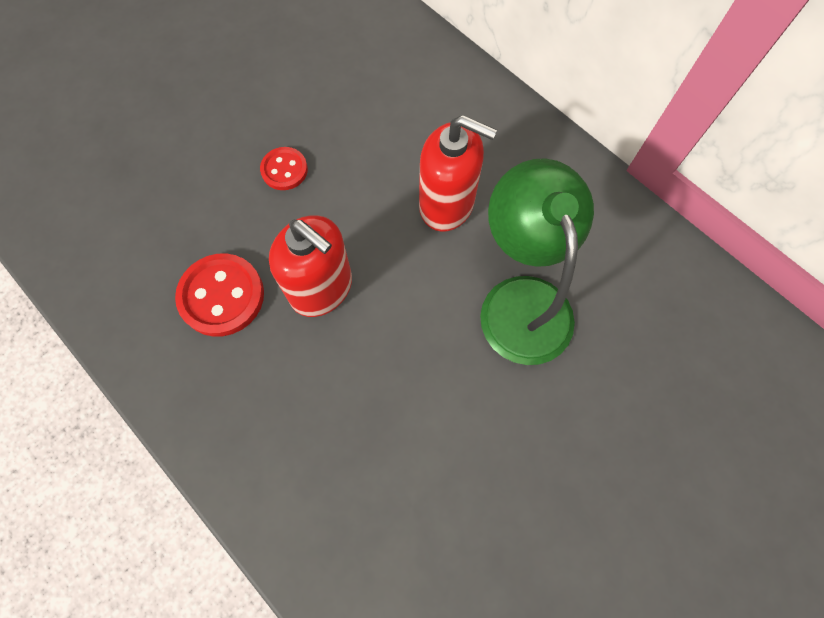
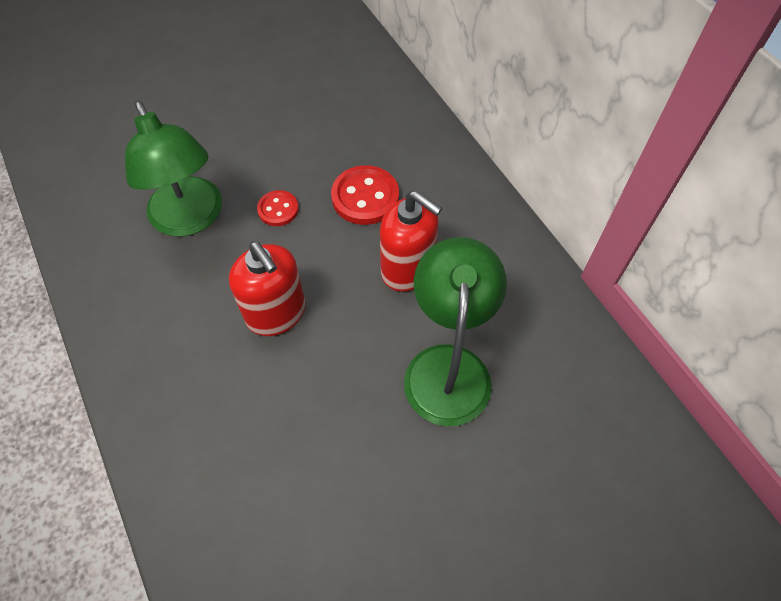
camera: 15 degrees right, 10 degrees down
red button [175,253,264,337] -> red button moved to [331,165,399,225]
none -> green lamp [125,101,222,237]

